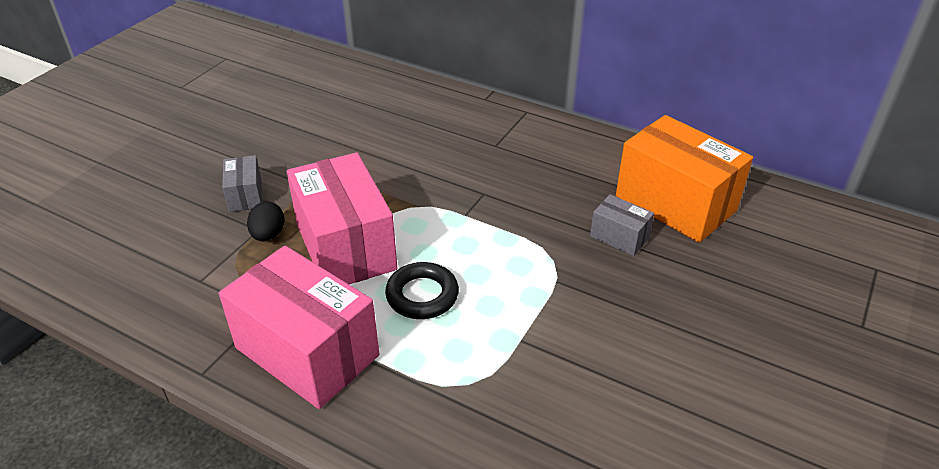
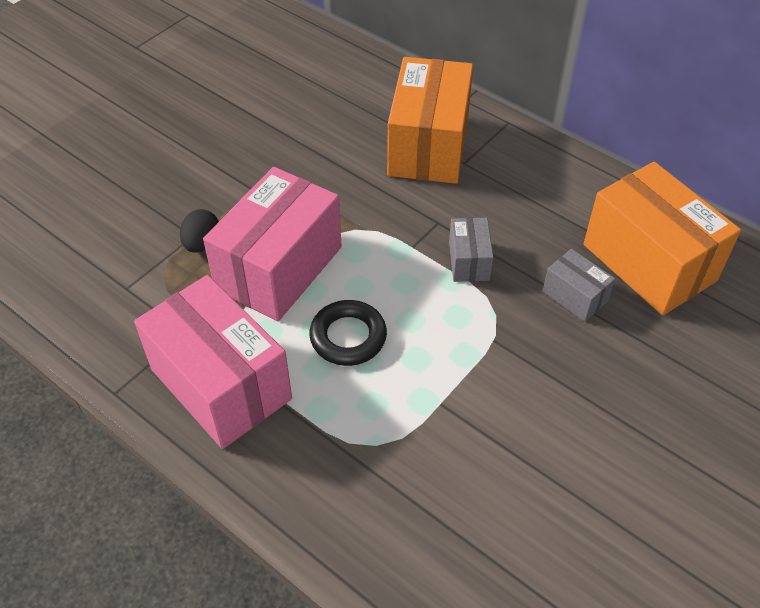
camera: 10 degrees right, 10 degrees up
grey box [222,155,262,212] -> grey box moved to [449,218,494,282]
pink box [287,152,397,284] -> pink box turned 45 degrees clockwise [203,167,342,321]
none -> orange box [387,57,473,184]

